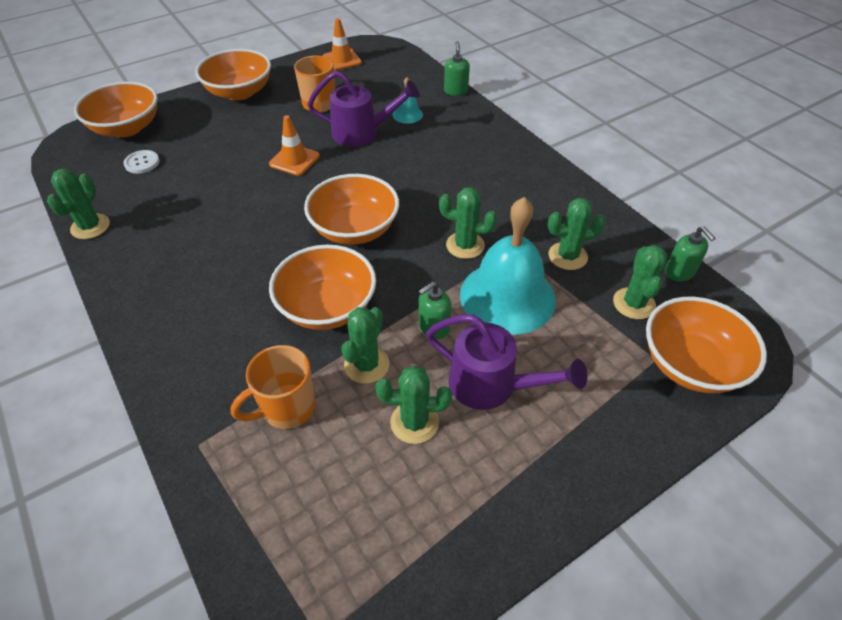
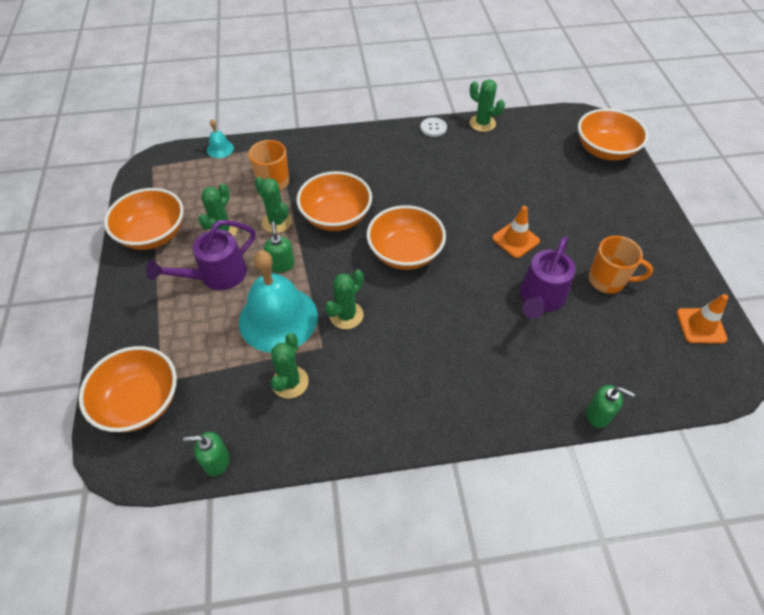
camera: 115 degrees right, 5 degrees up
white button [123,150,160,174] -> white button moved to [420,117,447,137]
orange bowl [195,49,271,101] -> orange bowl moved to [104,188,184,250]
turquoise bell [393,77,423,124] -> turquoise bell moved to [207,119,234,158]
green cactus [613,245,667,319] -> none

